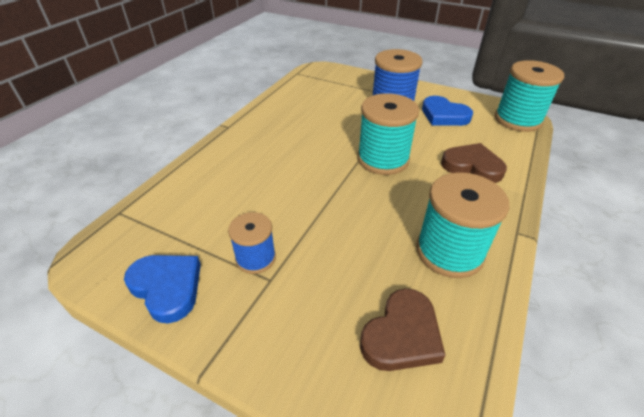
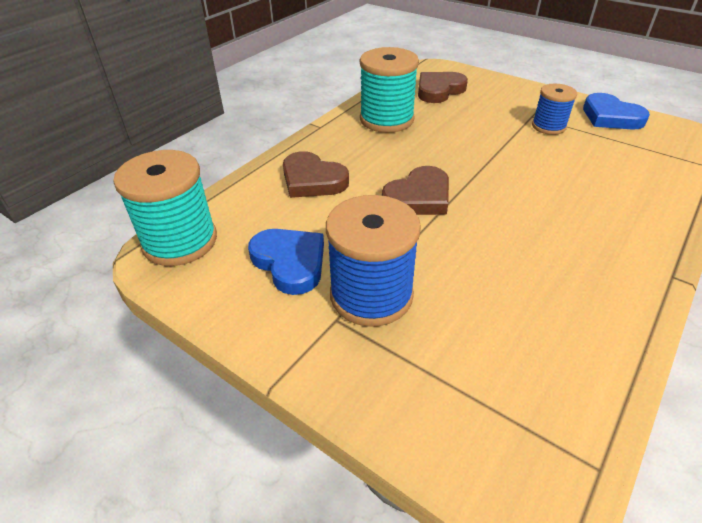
camera: 170 degrees left, 0 degrees up
turquoise spool [357,93,419,175] -> brown heart [382,166,449,215]

